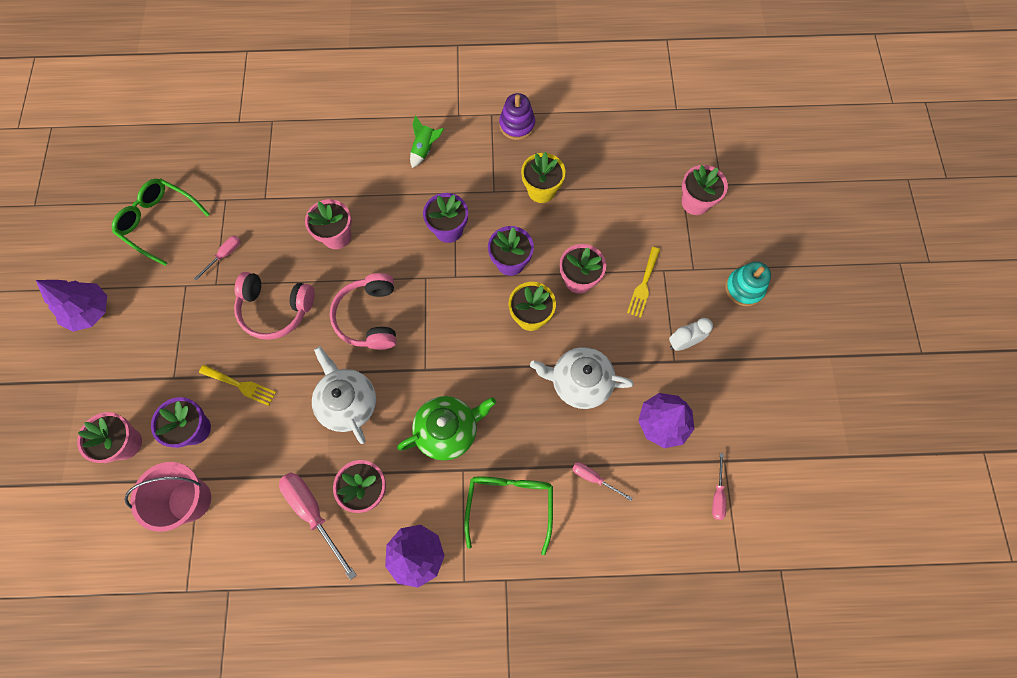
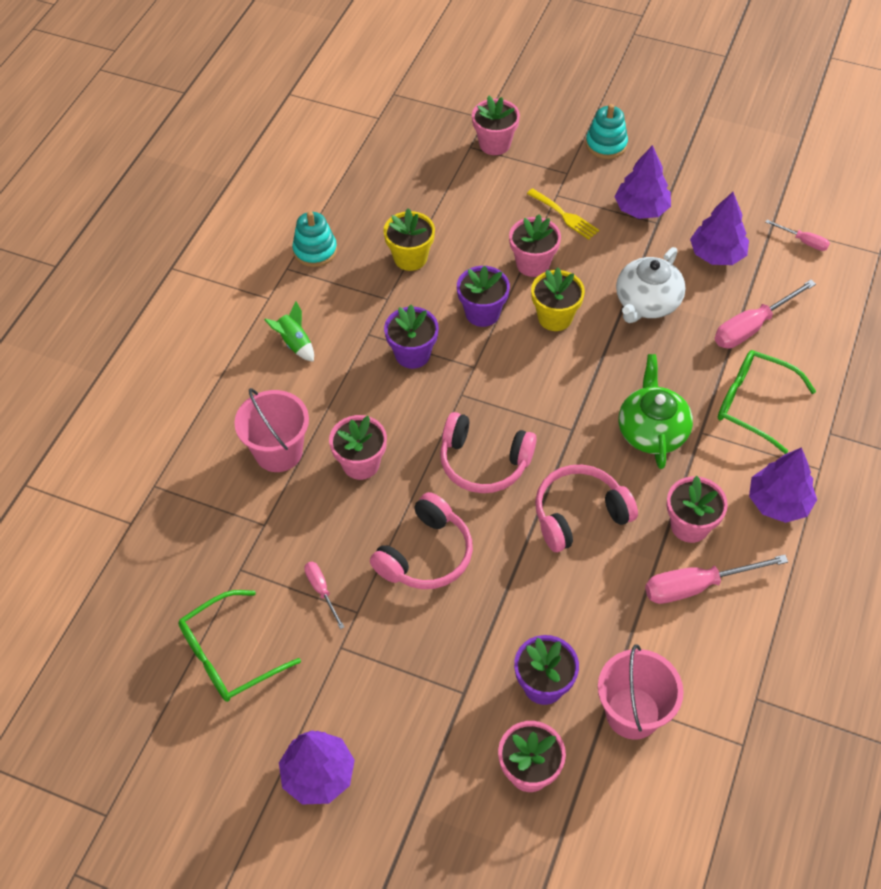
camera: 65 degrees left, 15 degrees down
yellow fork [199,365,276,406] -> none
white teapot [312,346,376,444] -> pink headphones [535,465,638,552]
purple stacking toy [499,93,535,140] -> turquoise stacking toy [292,211,337,267]
pink screwdriver [572,462,632,501] -> pink screwdriver [715,280,816,349], size x1.83
white clock [669,318,713,351] -> purple tree [614,145,671,219]
none -> pink bucket [234,388,309,472]

